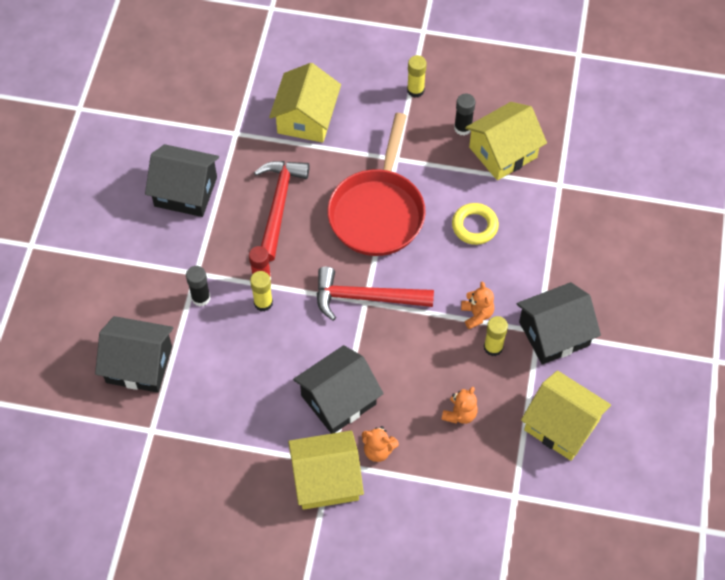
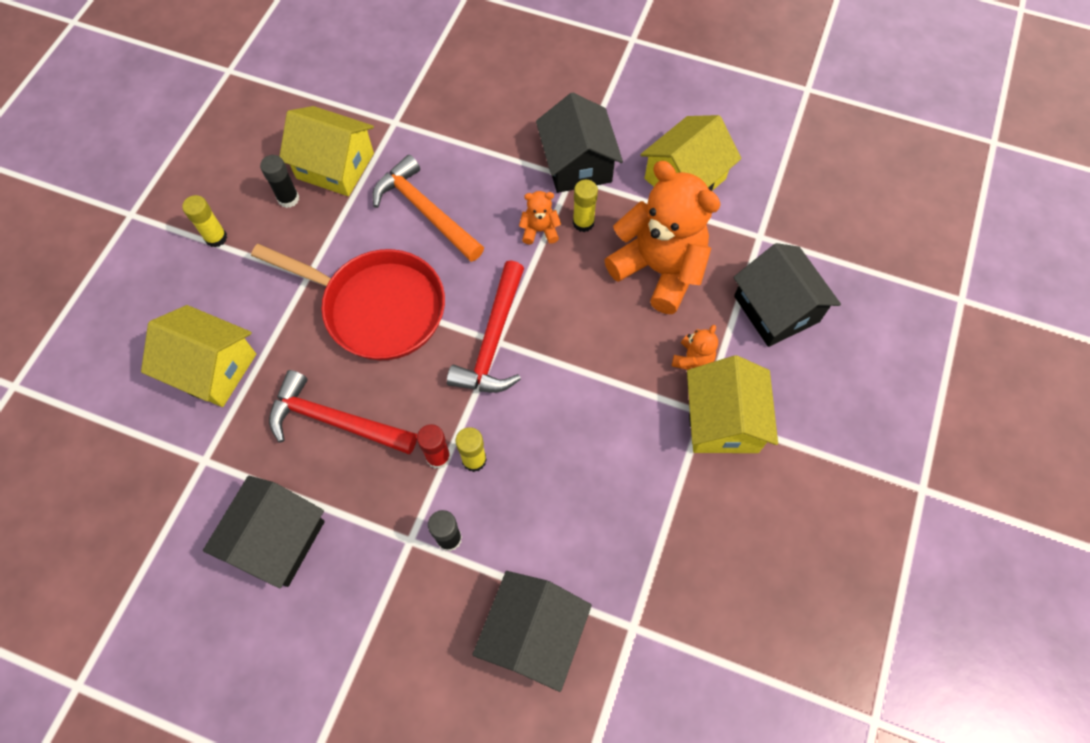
camera: 80 degrees left, 5 degrees up
black house [293,345,384,434] -> black house moved to [733,243,841,347]
orange teddy bear [441,387,478,424] -> orange teddy bear [604,161,721,314], size x2.39
yellow ring [452,203,499,245] -> orange hammer [372,155,484,262]
yellow house [465,102,547,180] -> yellow house turned 45 degrees counterclockwise [279,106,374,196]

